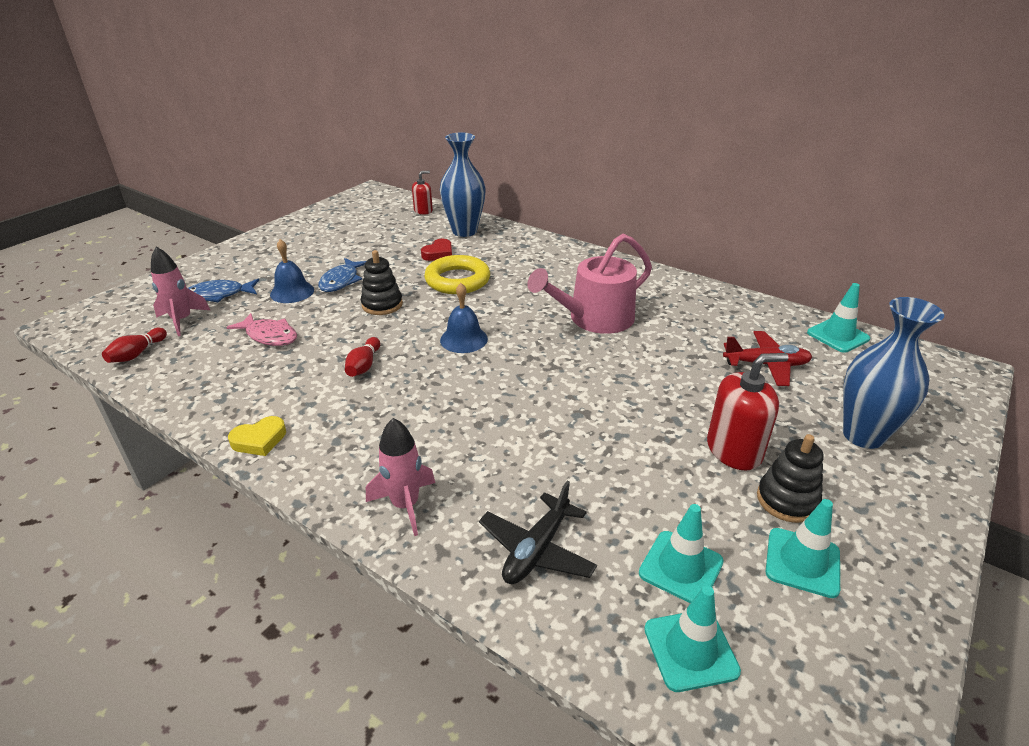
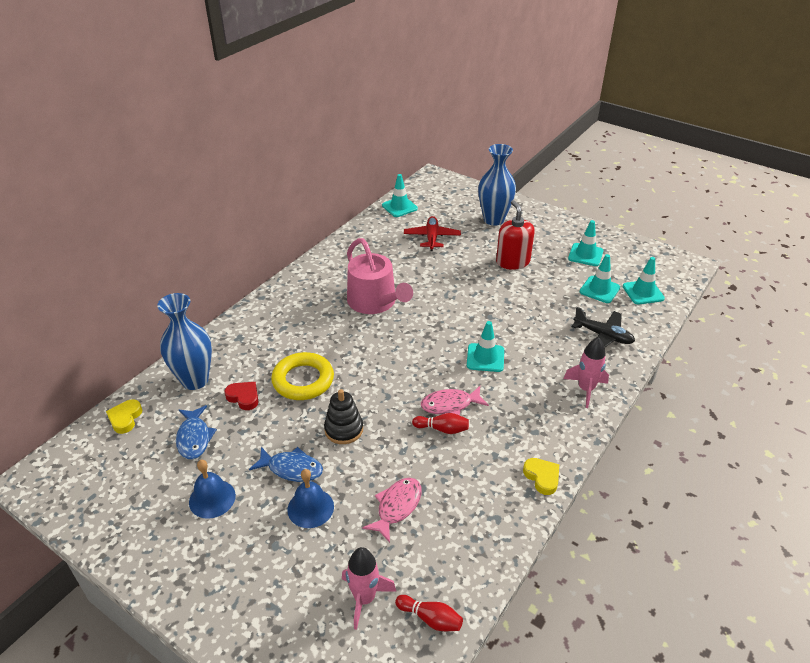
camera: 90 degrees left, 5 degrees up
blue fish [188,279,259,303] -> blue fish moved to [176,405,217,459]
red soap dispenser [412,171,433,215] -> yellow heart [106,399,142,434]
blue bell [440,283,488,353] -> blue bell moved to [189,460,236,519]
black stacking toy [757,434,823,523] -> none
none -> pink fish [421,386,489,415]
none -> turquoise traffic cone [467,321,504,372]

